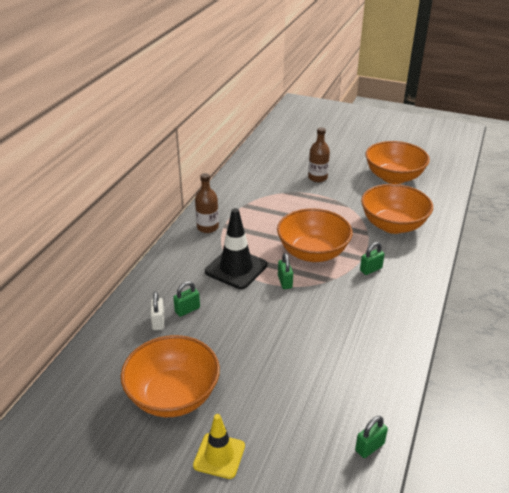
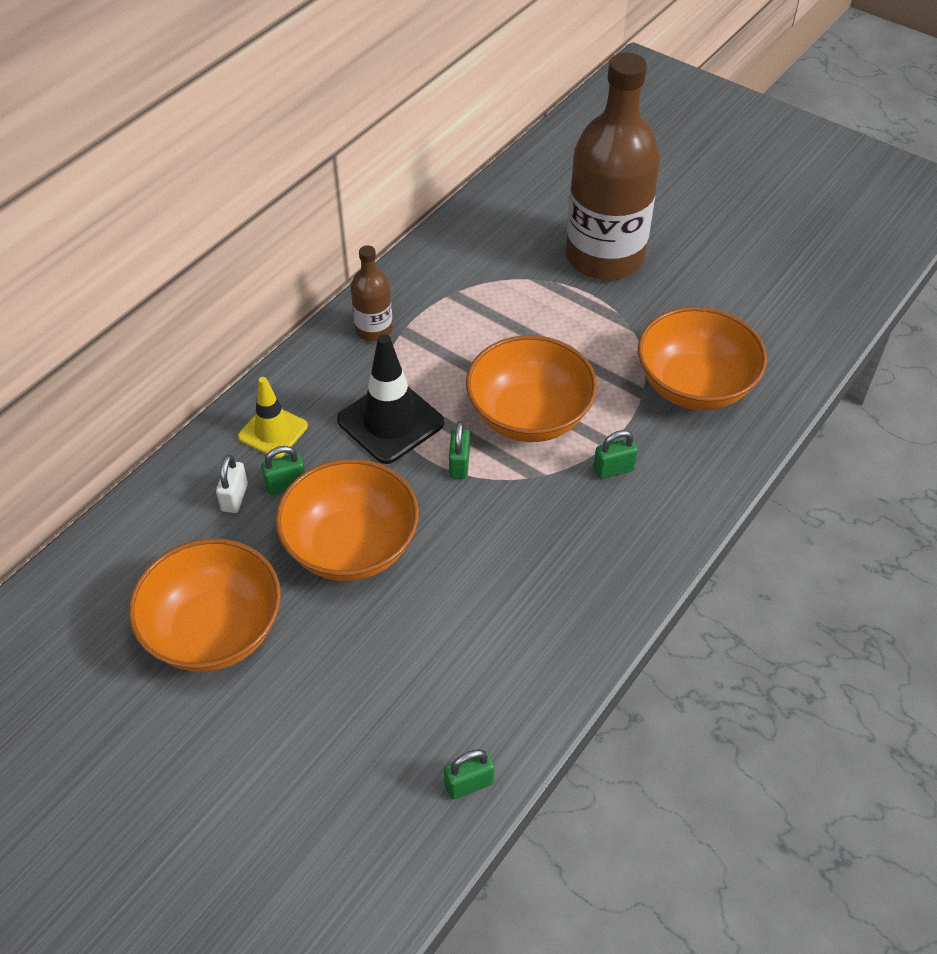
camera: 15 degrees right, 15 degrees up
yellow traffic cone [193,414,245,479] -> yellow traffic cone moved to [238,377,308,458]
brown bottle [308,127,330,182] -> brown bottle [566,53,661,280], size x2.22
orange bowl [366,141,430,184] -> orange bowl moved to [275,459,419,581]

